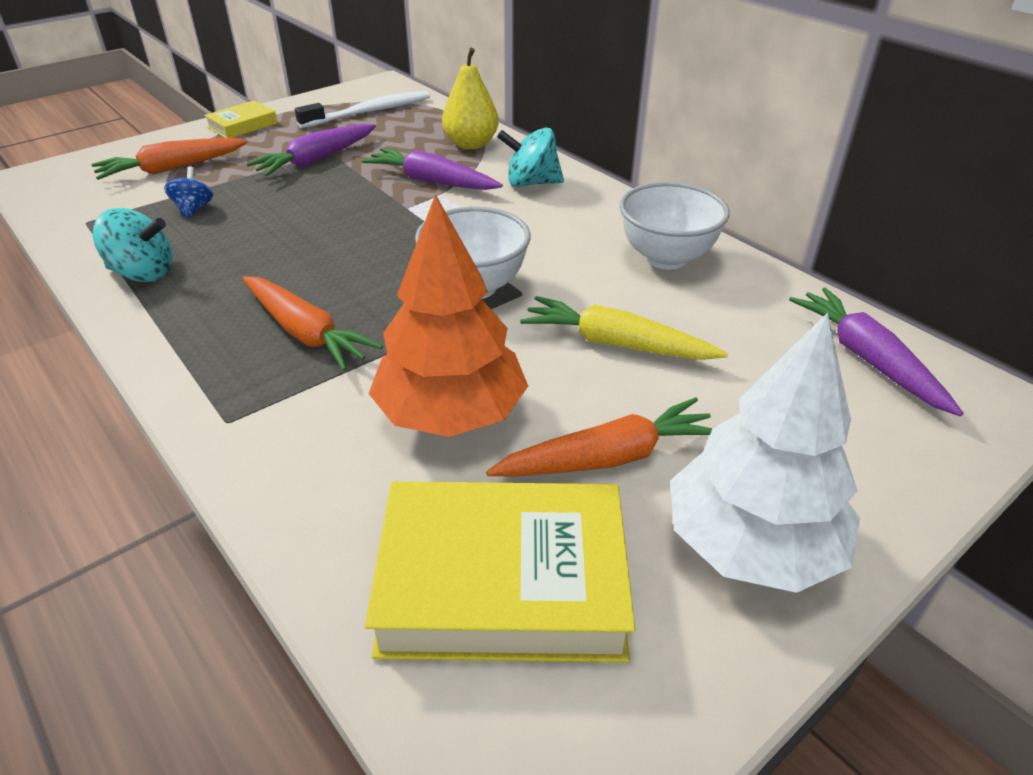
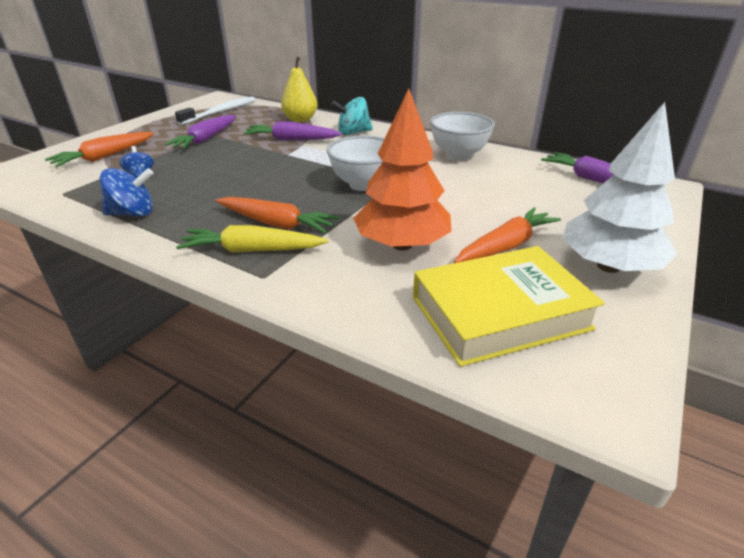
camera: 20 degrees left, 5 degrees down
turquoise spinning top [93,208,173,282] -> blue spinning top [99,168,154,217]
yellow book [204,100,277,138] -> none
yellow carrot [520,296,728,360] -> yellow carrot moved to [176,225,329,252]

